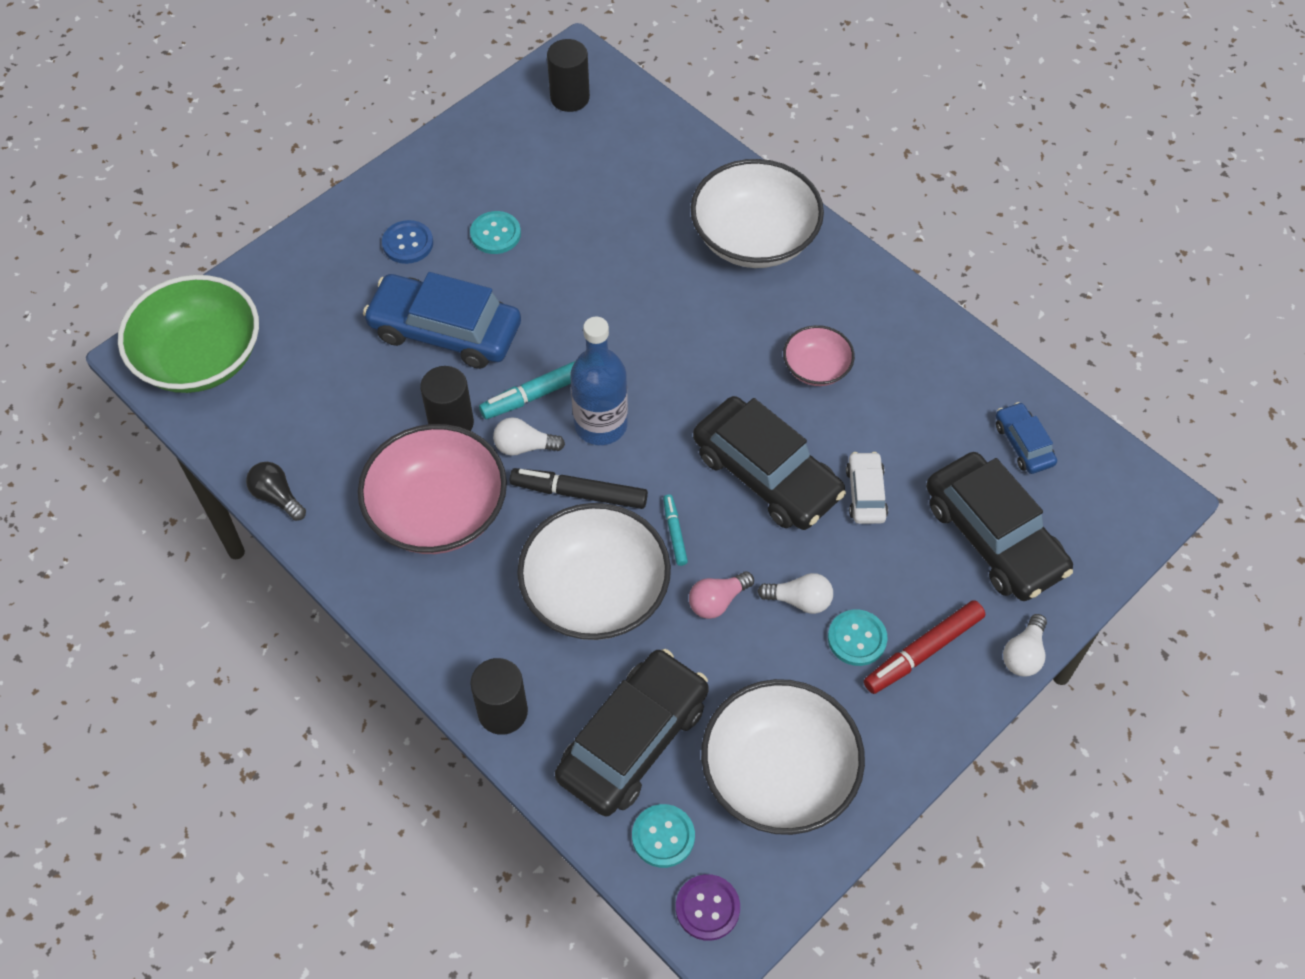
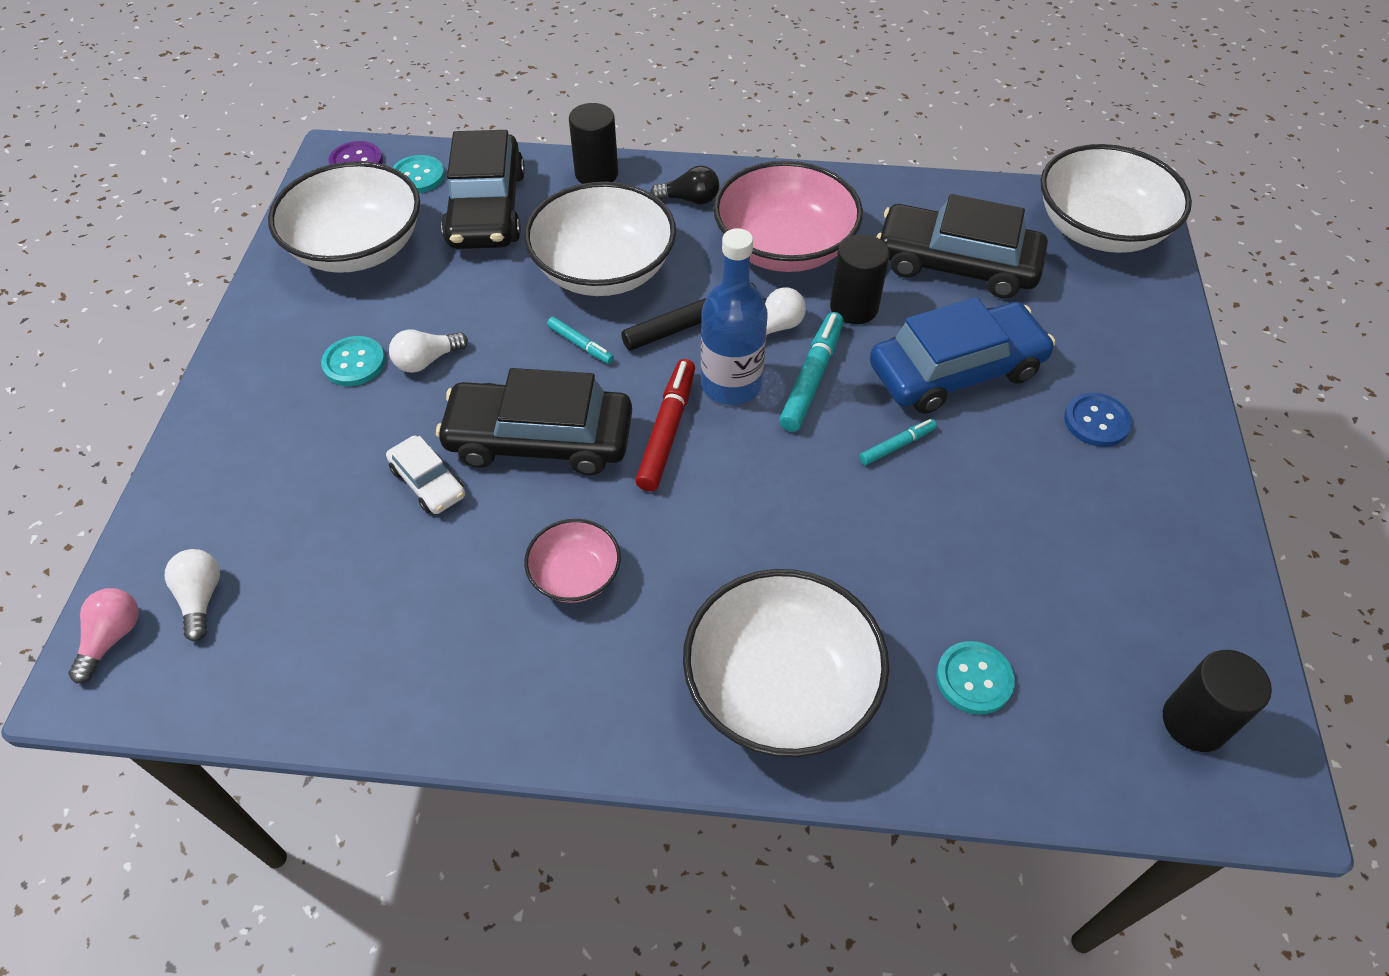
camera: 140 degrees right, 5 degrees down
green bowl [118,275,259,393] -> white bowl [1040,144,1192,253]
black light bulb [246,462,306,521] -> black light bulb moved to [650,165,719,205]
turquoise button [470,211,521,254] -> turquoise button moved to [936,641,1015,714]
pink light bulb [689,571,754,619] -> pink light bulb moved to [69,588,139,683]
red marker [864,600,985,694] -> red marker moved to [635,359,695,491]
black car [926,452,1073,601] -> black car moved to [877,194,1048,298]
blue car [996,402,1057,474] -> none
white light bulb [1003,614,1047,677] -> white light bulb moved to [165,549,220,641]
none -> turquoise marker [859,419,937,465]

